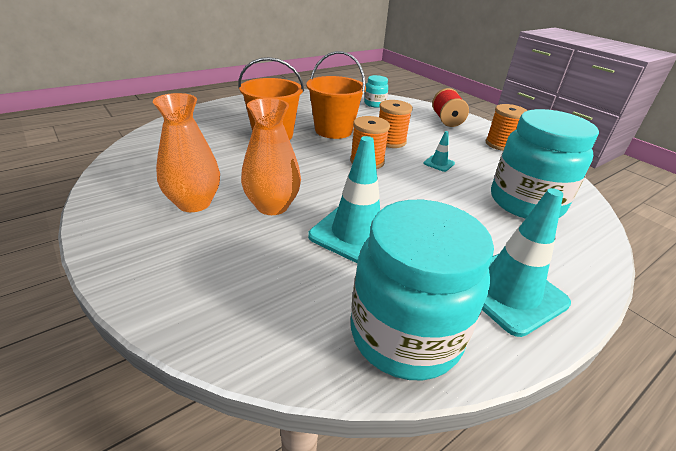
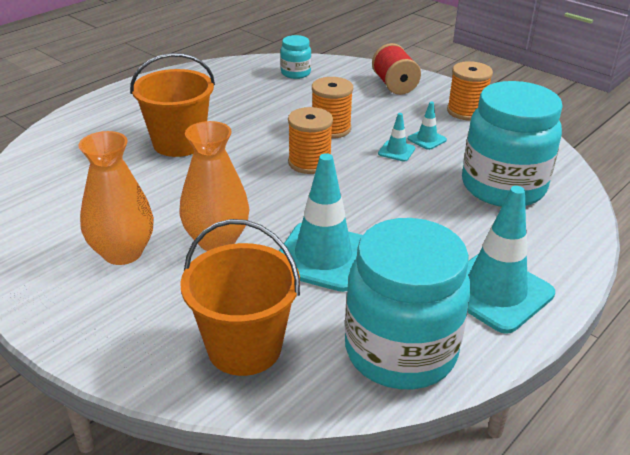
camera: 10 degrees left, 0 degrees up
orange bucket [306,51,366,139] -> orange bucket moved to [180,219,300,376]
none -> turquoise traffic cone [408,102,447,150]

